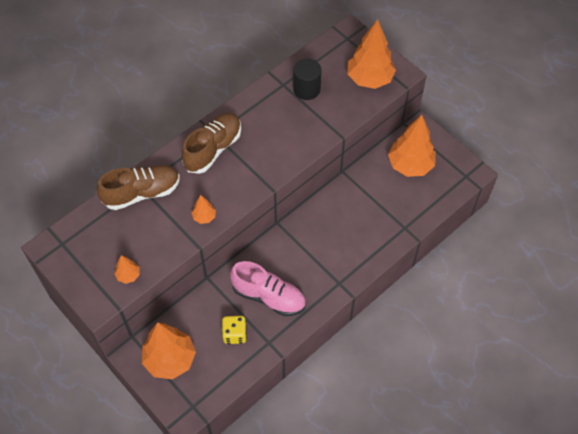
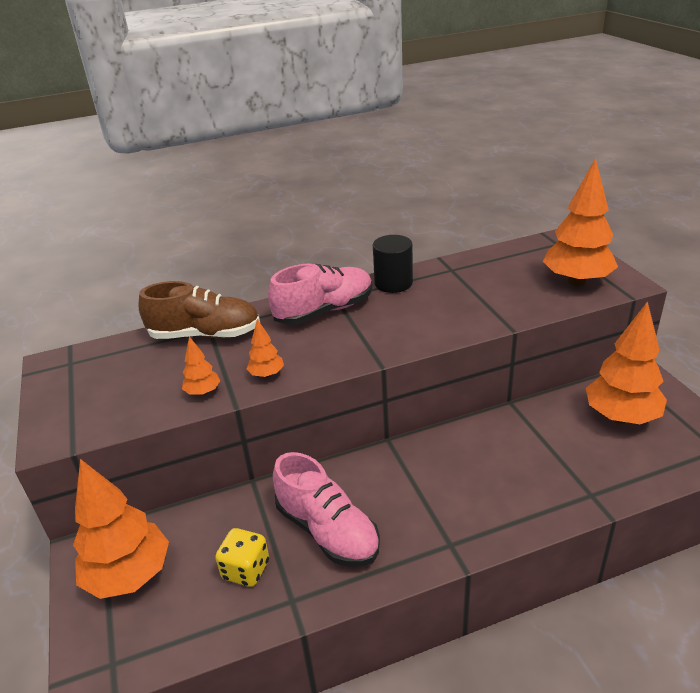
camera: 25 degrees right, 25 degrees down
orange tree [114,255,140,284] -> orange tree moved to [182,336,220,396]
brown shoe [182,113,241,174] -> pink shoe [268,264,373,325]
black cylinder [293,59,322,100] -> black cylinder moved to [373,235,413,293]

